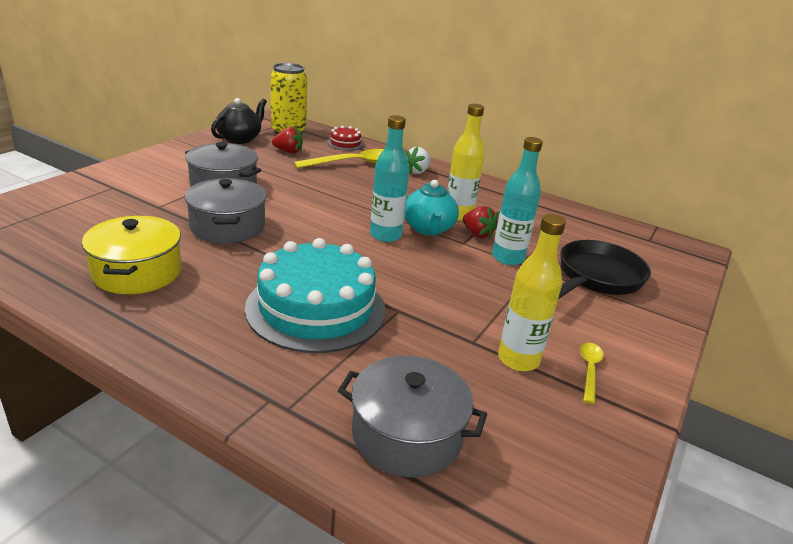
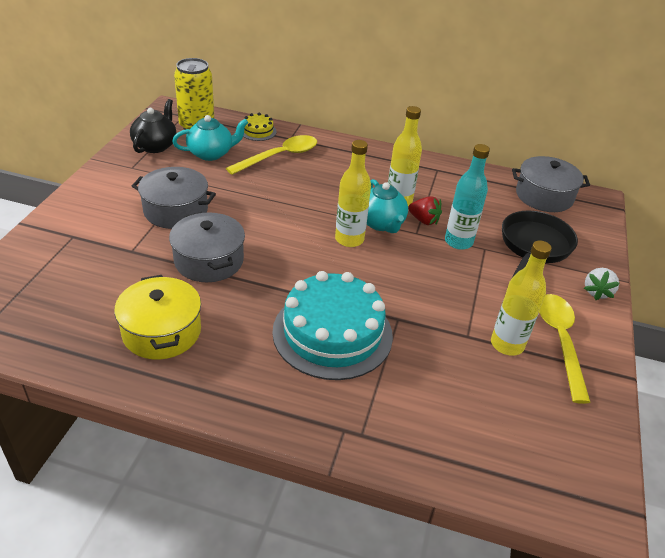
camera: 15 degrees left, 10 degrees up
red strawberry [272,127,303,154] -> turquoise teapot [172,115,248,161]
red cake [327,126,364,151] -> yellow cake [243,113,277,141]
grey pot [338,355,487,478] -> grey pot moved to [512,156,590,212]
turquoise bottle [370,115,409,242] -> yellow bottle [335,140,371,247]
white strawberry [406,146,431,174] -> white strawberry moved to [584,268,620,300]
yellow spoon [580,343,604,404] -> yellow spoon [539,294,591,404], size x1.94

